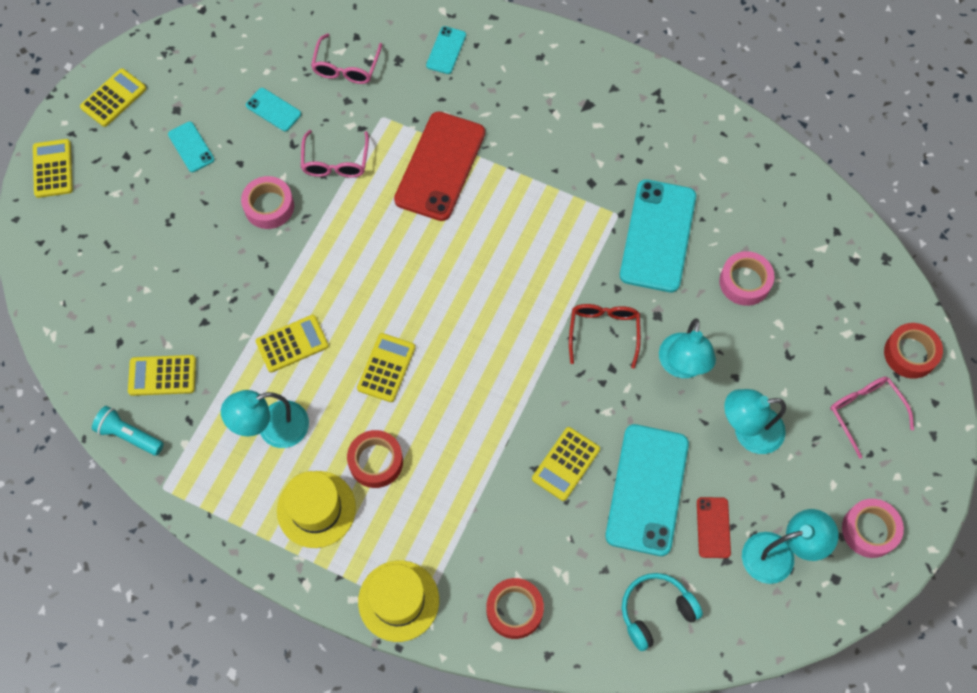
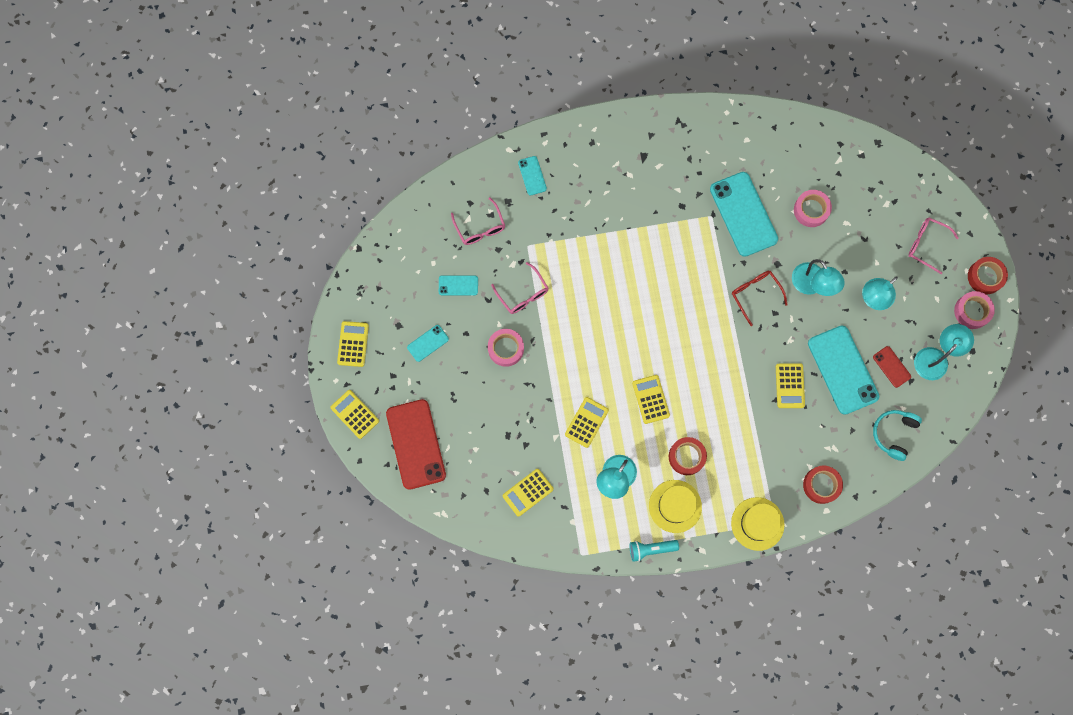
camera: 35 degrees left, 10 degrees up
turquoise flashlight [92,406,164,456] -> turquoise flashlight moved to [630,540,679,562]
turquoise phone [168,122,215,172] -> turquoise phone turned 60 degrees counterclockwise [407,325,449,362]
red phone [394,111,485,221] -> red phone moved to [386,399,446,490]
red tape [884,323,943,379] -> red tape moved to [968,257,1008,294]

